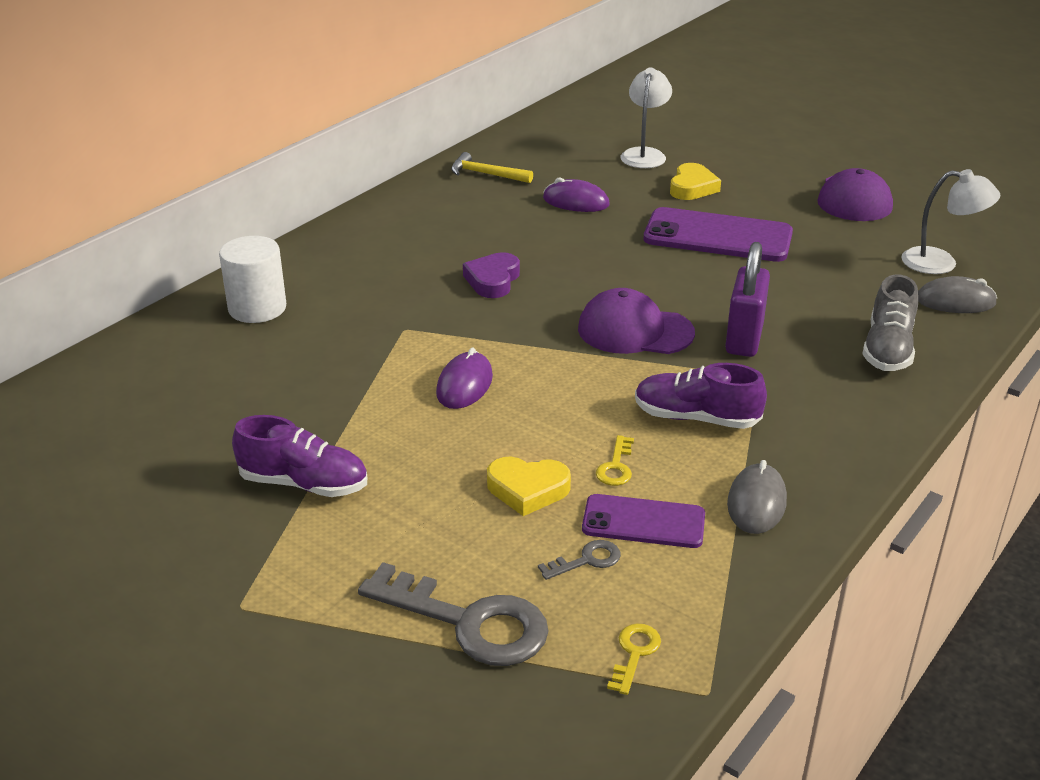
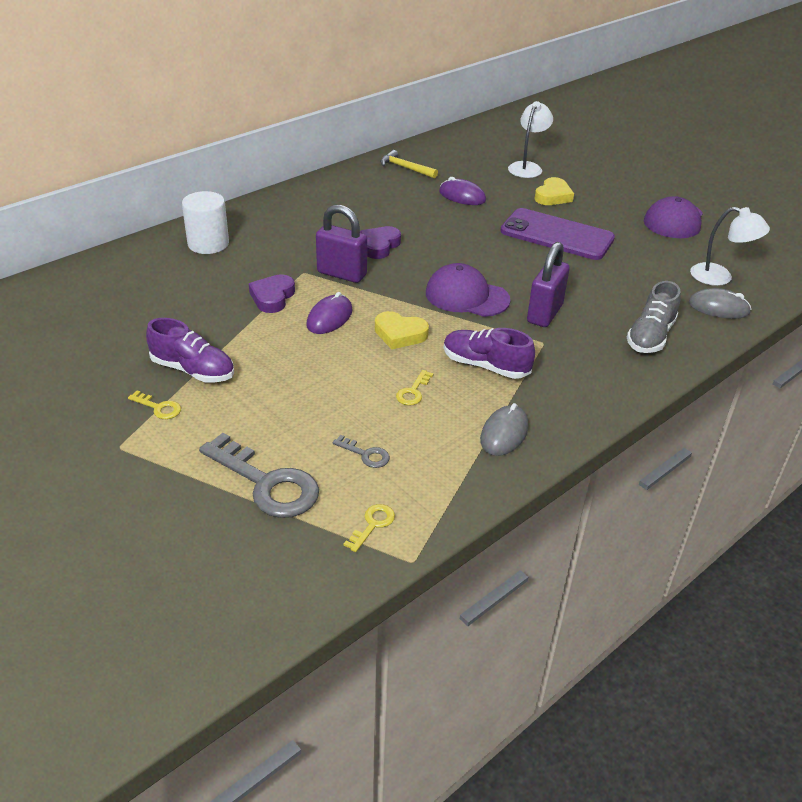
camera: 10 degrees right, 5 degrees up
yellow heart [487,456,571,516] -> yellow heart moved to [375,311,429,349]
grey key [538,540,621,580] -> grey key turned 45 degrees clockwise [333,435,390,468]
purple phone [582,494,705,548] -> none
none -> yellow key [128,390,181,419]
none -> purple heart [249,274,295,313]
none -> purple padlock [316,205,367,283]

